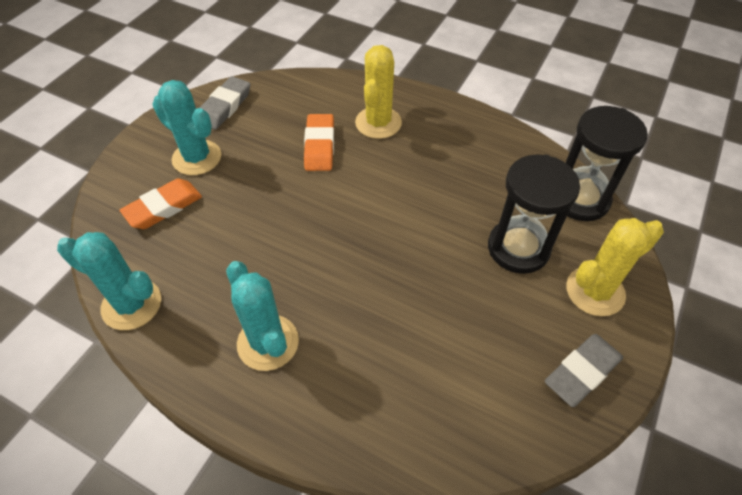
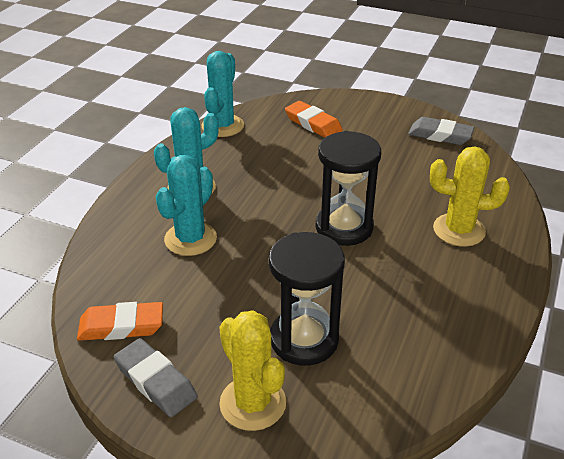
camera: 85 degrees right, 15 degrees down
turquoise cactus [152,80,221,175] -> turquoise cactus moved to [156,155,217,256]
orange eraser [304,114,334,171] -> orange eraser moved to [77,302,163,341]
black hourglass [566,106,648,221] -> black hourglass moved to [315,131,381,246]

